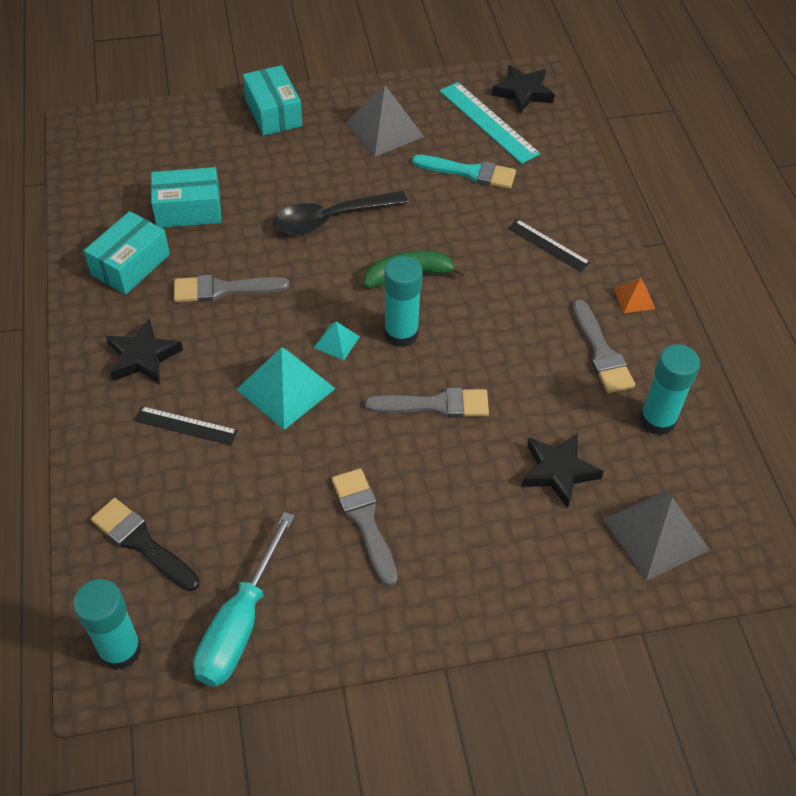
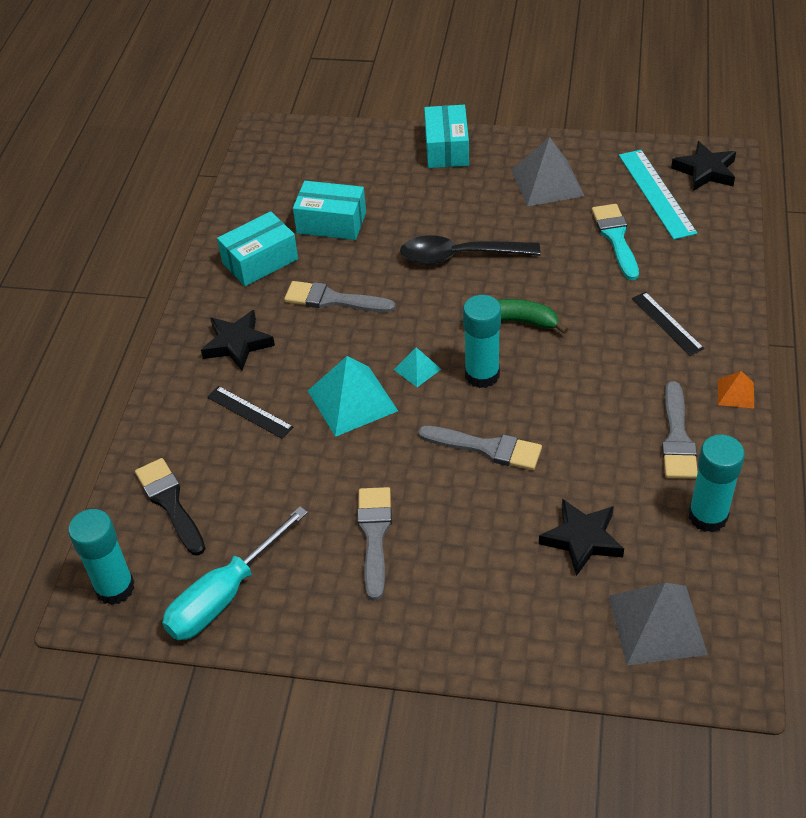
camera: 25 degrees right, 5 degrees down
turquoise brush [412,155,516,189] -> turquoise brush turned 135 degrees counterclockwise [592,204,639,280]

